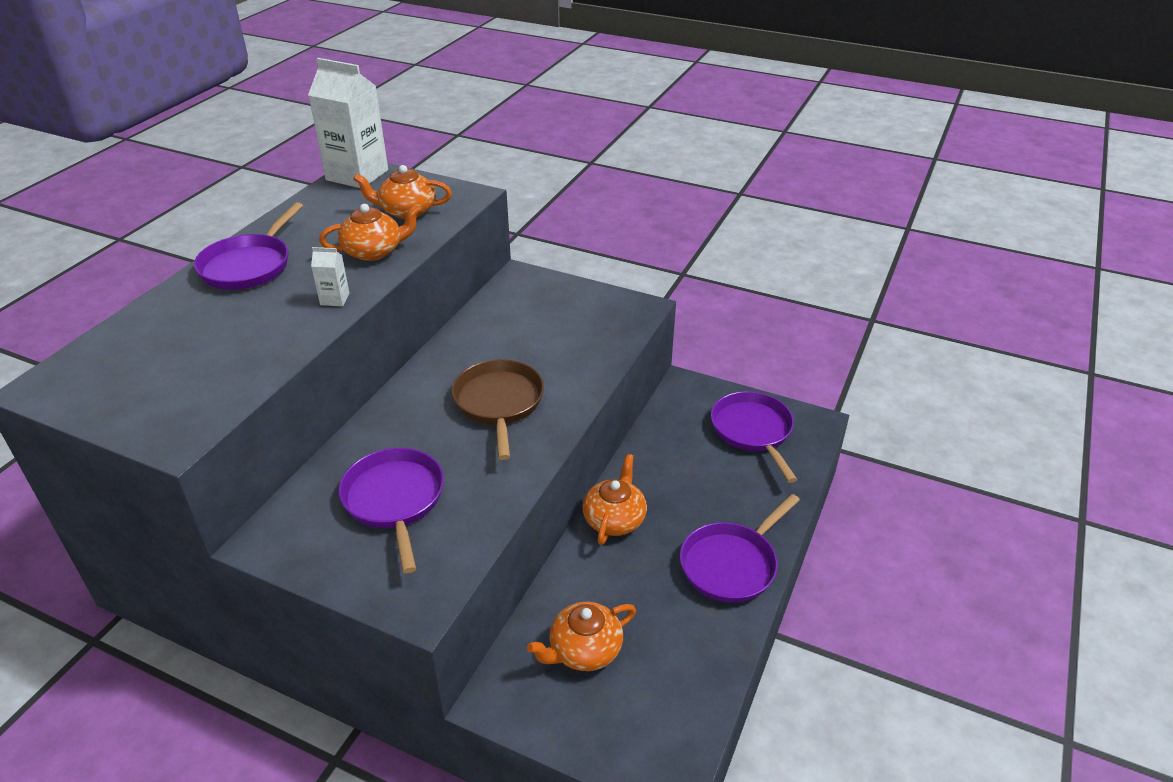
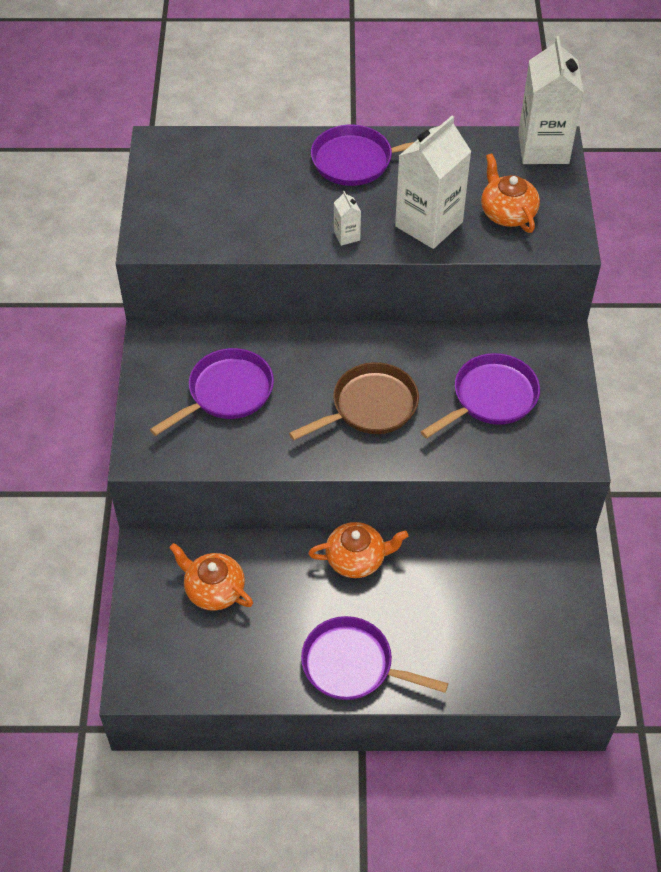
camera: 65 degrees right, 15 degrees up
orange teapot [319,204,421,261] -> white carton [395,116,472,249]
purple pan [711,391,798,483] -> purple pan moved to [421,353,540,439]

